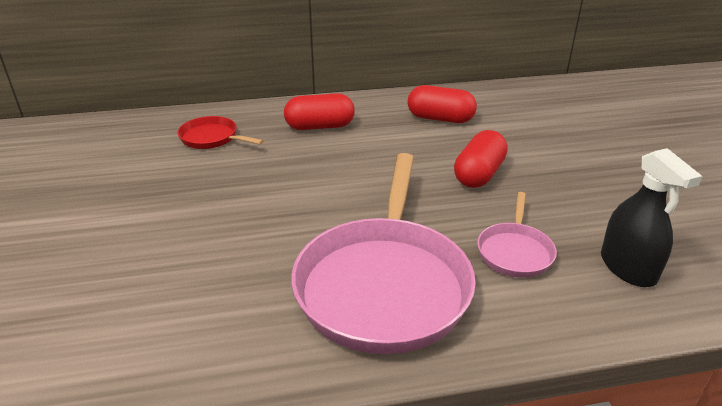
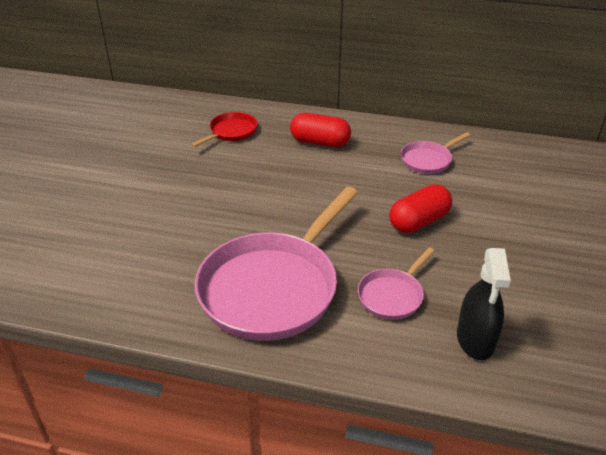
camera: 25 degrees right, 5 degrees up
red pan [178,116,264,149] -> red pan turned 75 degrees clockwise [191,112,258,147]
red capsule [408,85,477,123] -> pink pan [401,132,470,174]

